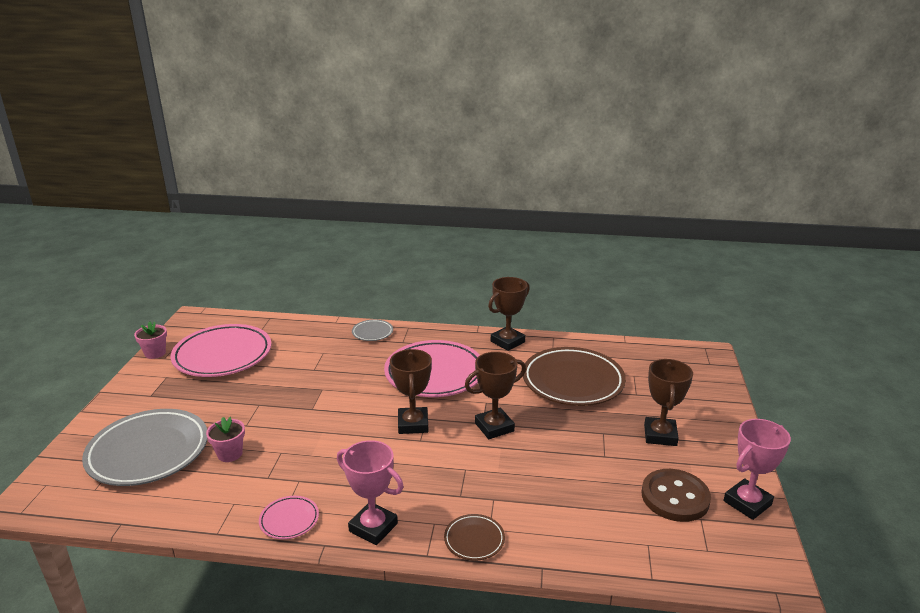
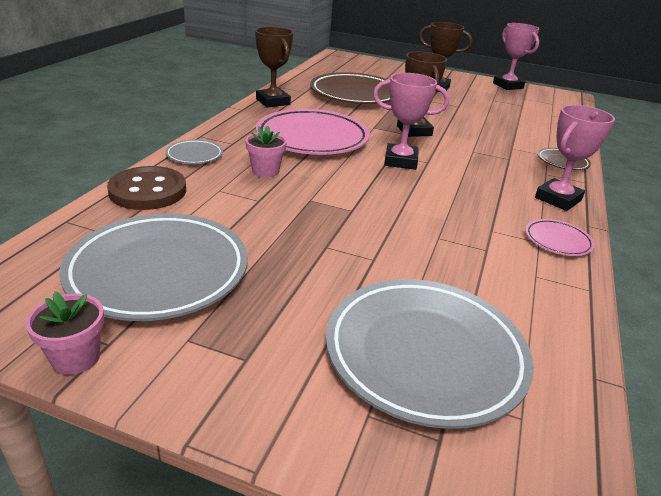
camera: 80 degrees left, 5 degrees up
pink plate [171,324,271,377] -> grey plate [60,213,248,321]
pink flower pot [206,417,245,462] -> pink flower pot moved to [245,125,287,177]
brown trophy [390,349,432,434] -> pink trophy [373,73,449,170]
brown button [642,469,711,522] -> brown button moved to [107,166,186,210]

